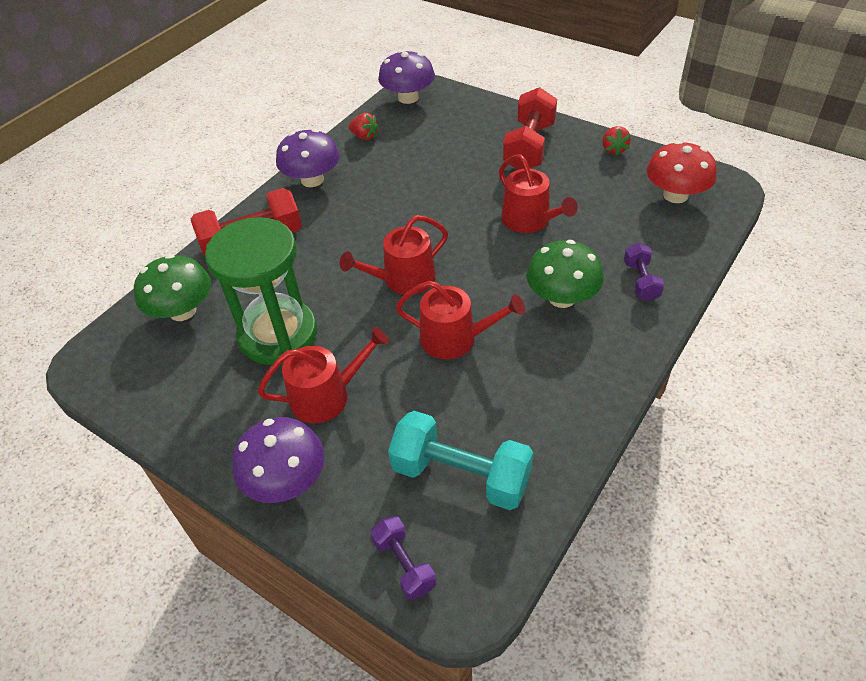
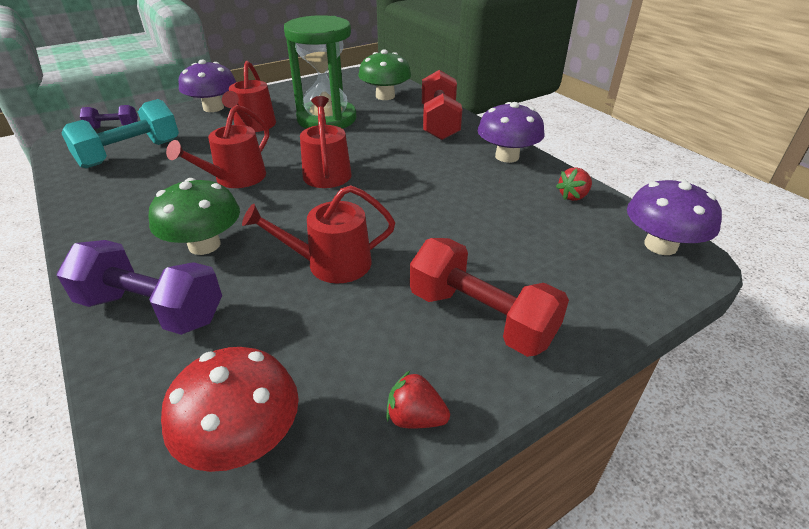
camera: 110 degrees right, 10 degrees down
purple dumbbell [624,243,664,301] -> purple dumbbell [57,240,222,335], size x1.83

